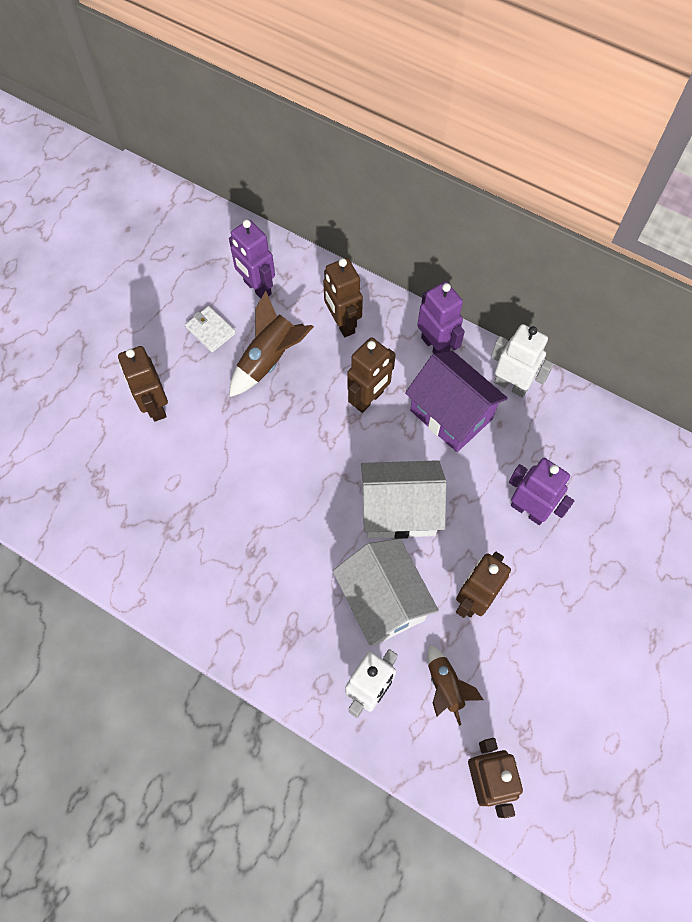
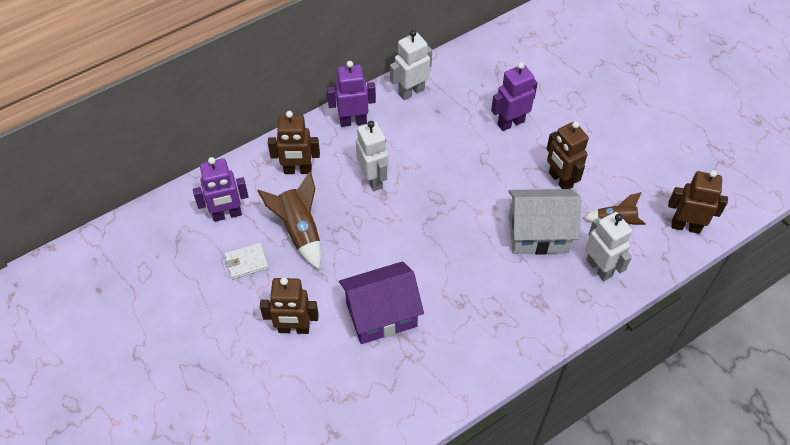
camera: 65 degrees left, 10 degrees down
brown robot [347,337,396,413] -> white robot [356,121,388,191]
white house [361,460,446,539] -> none
purple house [405,351,508,452] -> purple house moved to [339,261,424,344]

